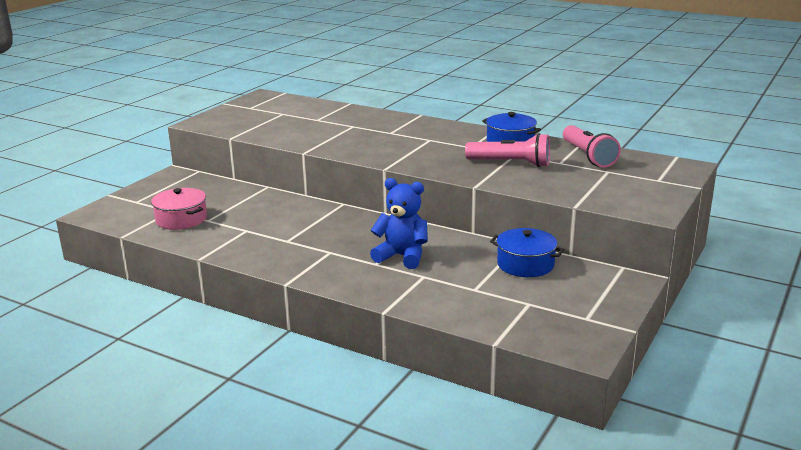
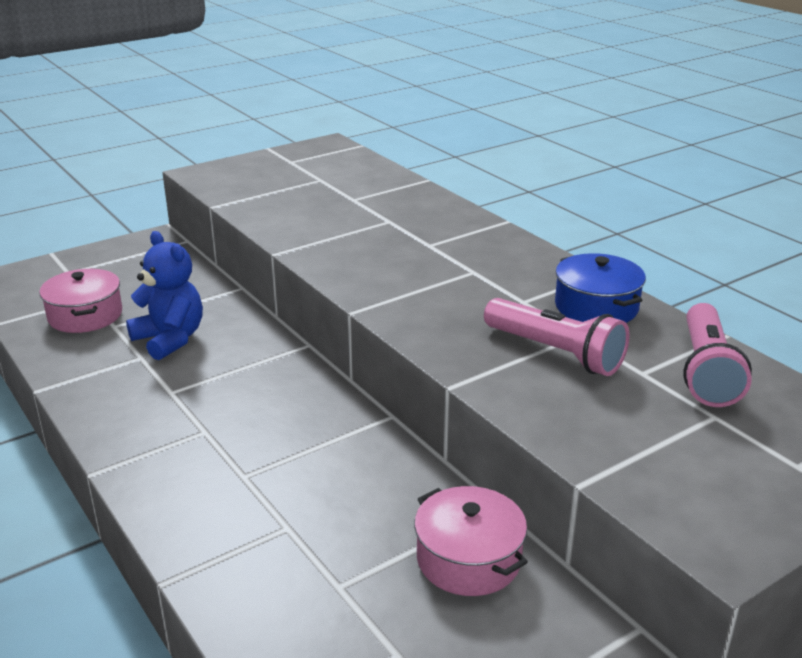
camera: 25 degrees right, 5 degrees up
blue teddy bear [370,178,428,269] -> blue teddy bear moved to [126,231,203,360]
blue pot [490,228,564,277] -> pink pot [414,486,528,596]

